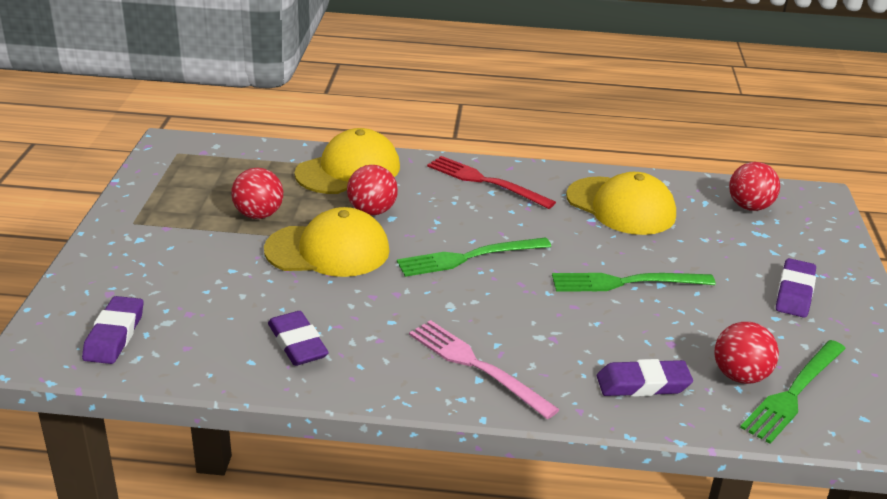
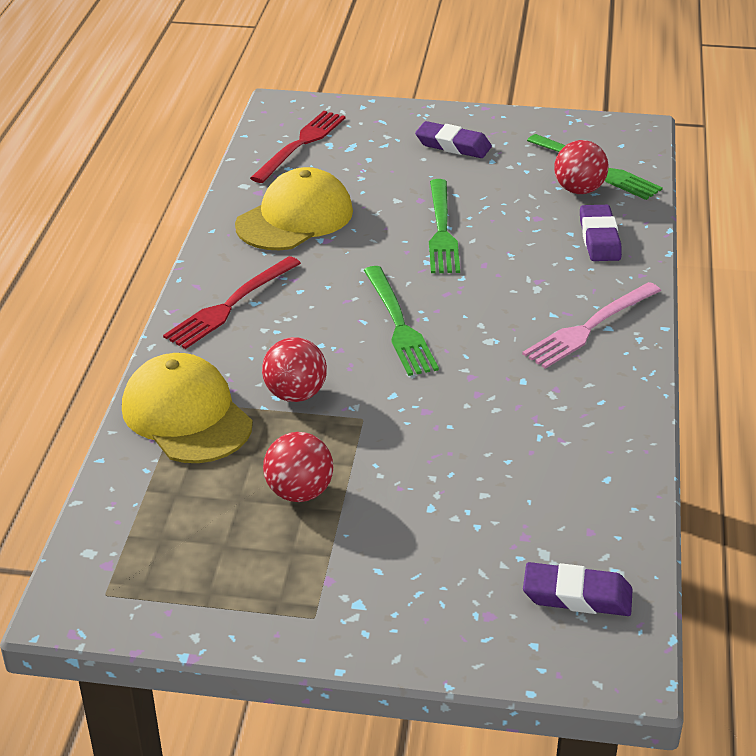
camera: 85 degrees left, 5 degrees up
yellow cap [264,207,390,277] -> none
purple eraser [268,311,329,366] -> none
red ball [729,162,780,211] -> red fork [250,111,345,183]

